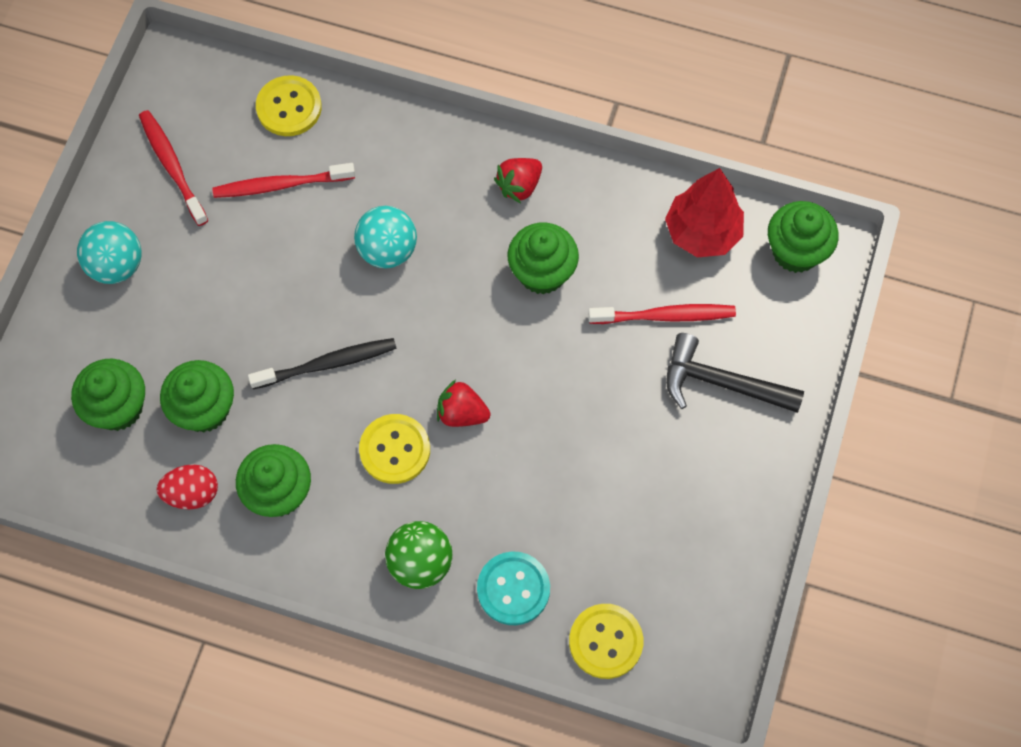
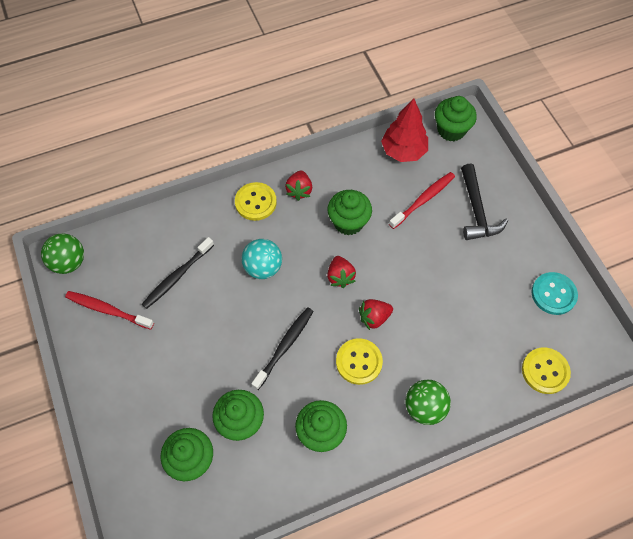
camera: 40 degrees left, 5 degrees down
turquoise ball [77,221,141,284] -> none
red egg [157,464,218,509] -> none
red toothbrush [212,163,355,198] -> black toothbrush [142,237,214,309]
yellow button [256,75,322,136] -> yellow button moved to [235,182,277,221]
turquoise button [477,551,550,625] -> turquoise button moved to [531,272,578,315]
black hammer [666,333,804,413] -> black hammer turned 75 degrees counterclockwise [461,164,508,240]
none -> green ball [41,233,84,274]
none -> red strawberry [327,256,356,288]

